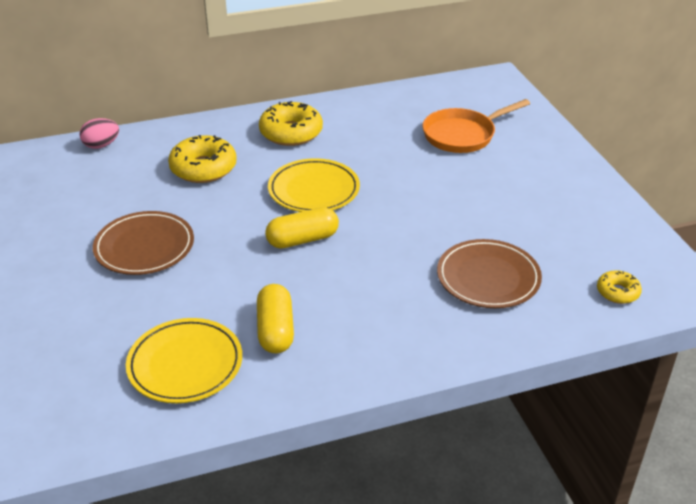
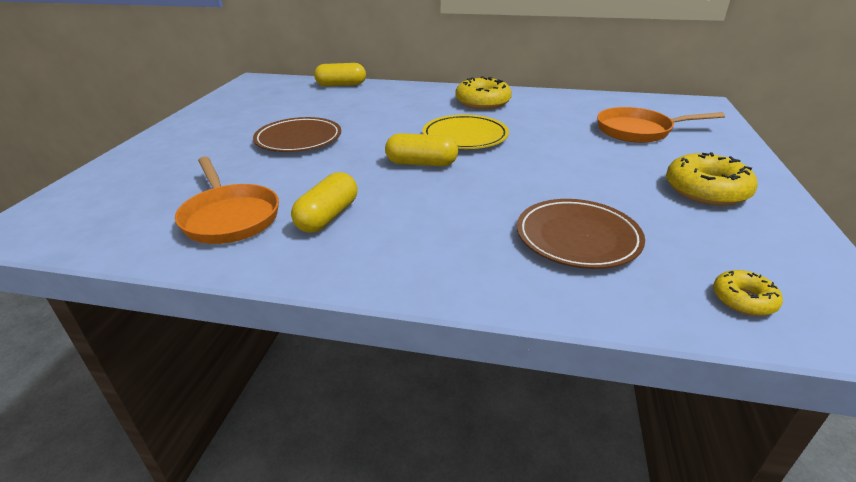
camera: 30 degrees right, 5 degrees down
pink egg [79,118,119,149] -> yellow capsule [314,63,366,86]
yellow plate [126,318,242,403] -> orange pan [175,157,279,244]
yellow donut [168,135,237,183] -> yellow donut moved to [666,152,758,206]

